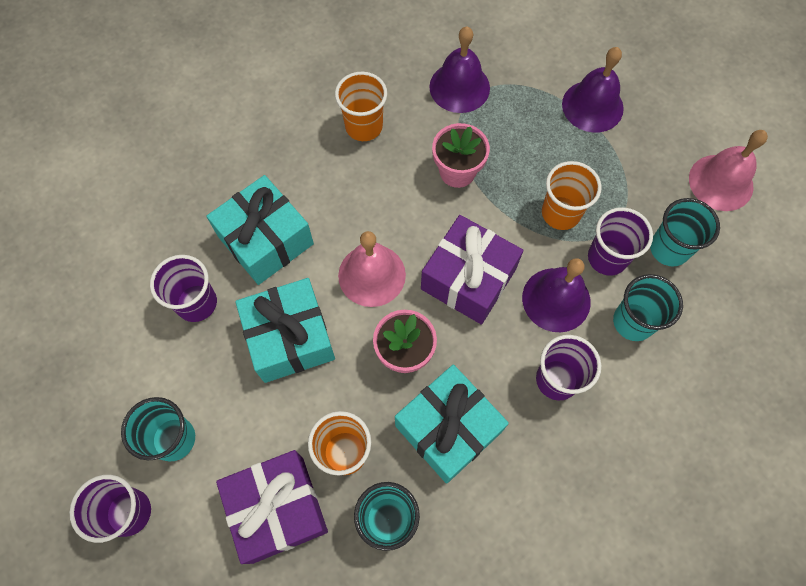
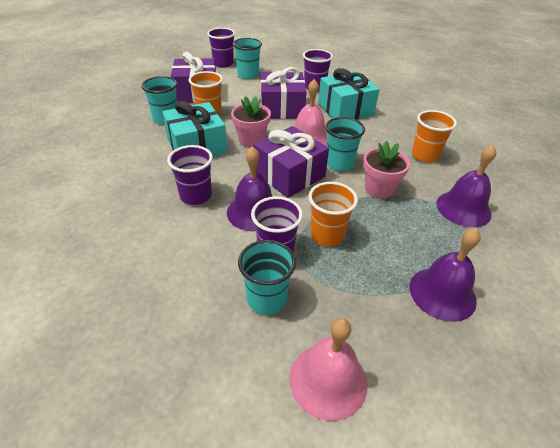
camera: 105 degrees right, 25 degrees down
turquoise gift [235,278,335,383] -> purple gift [261,67,306,119]
turquoise cup [613,274,683,341] -> turquoise cup moved to [325,117,365,171]

